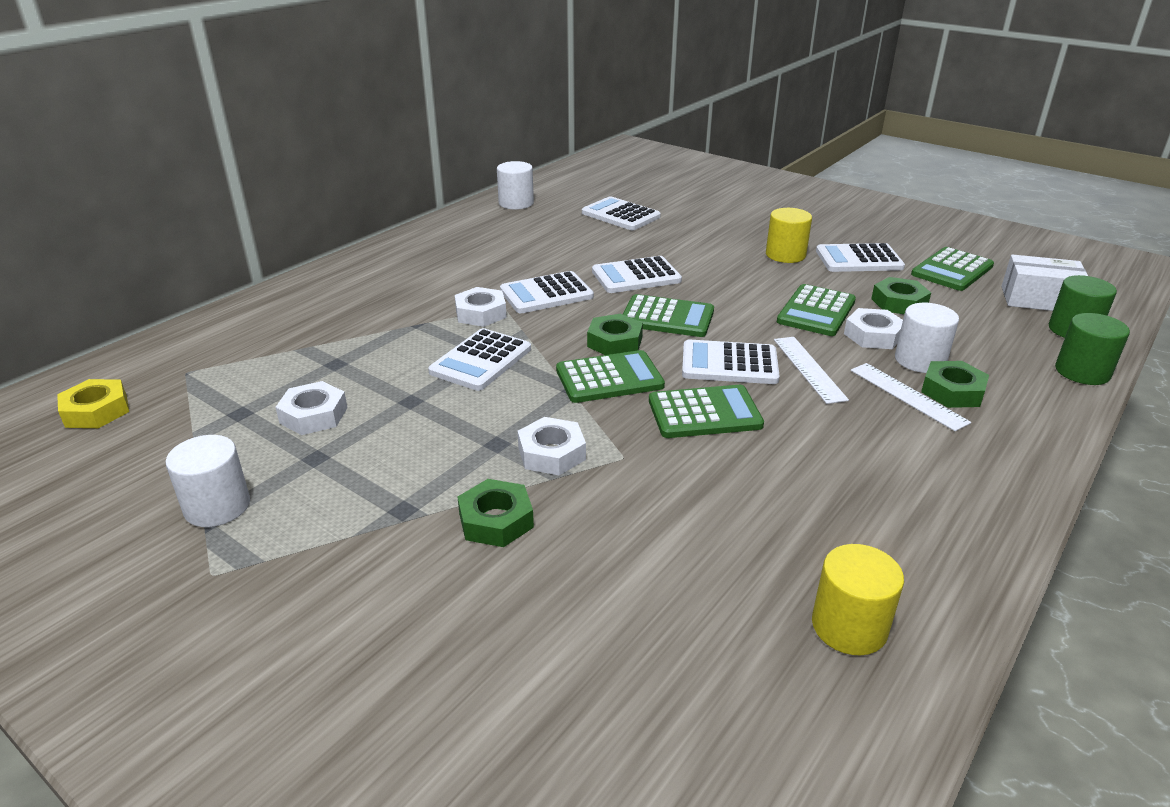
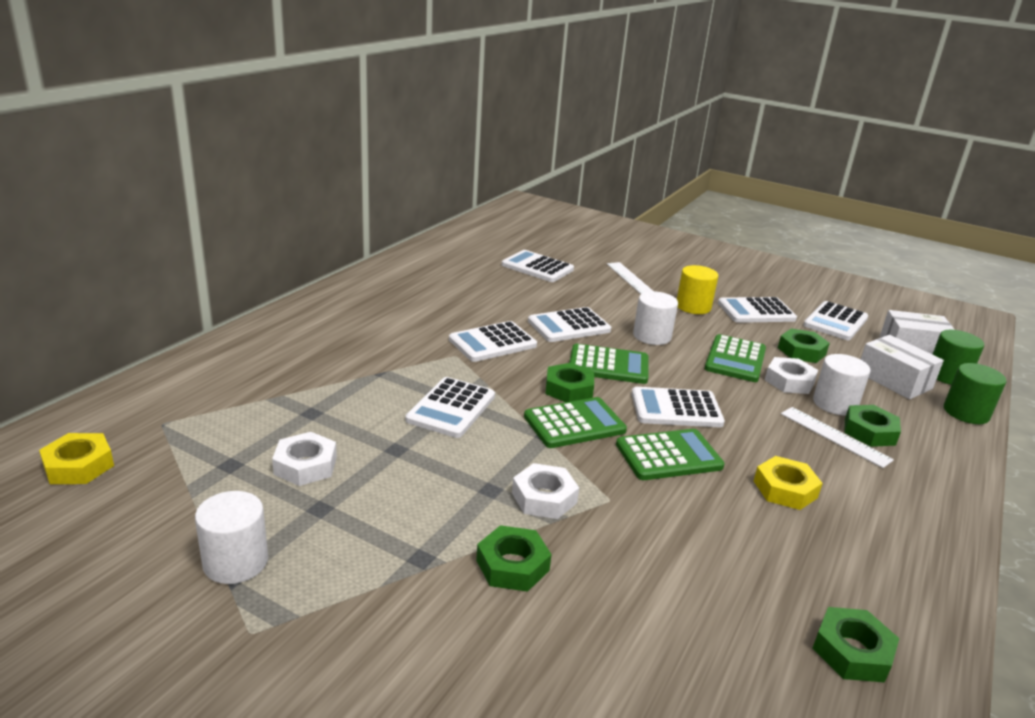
camera: 10 degrees left, 5 degrees down
white nut [455,287,507,327] -> none
white cylinder [497,161,534,209] -> white cylinder moved to [633,291,678,345]
white ruler [774,337,849,404] -> white ruler moved to [607,262,653,294]
yellow cylinder [812,544,904,655] -> green nut [812,607,899,682]
green calculator [911,247,994,291] -> white calculator [804,301,868,340]
none -> yellow nut [754,456,823,510]
none -> white box [860,335,944,399]

